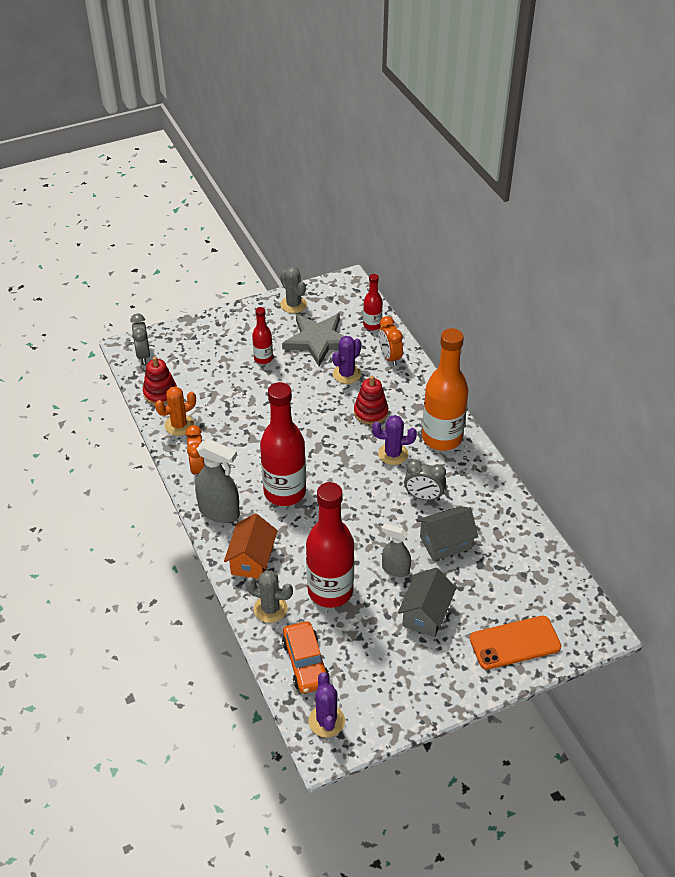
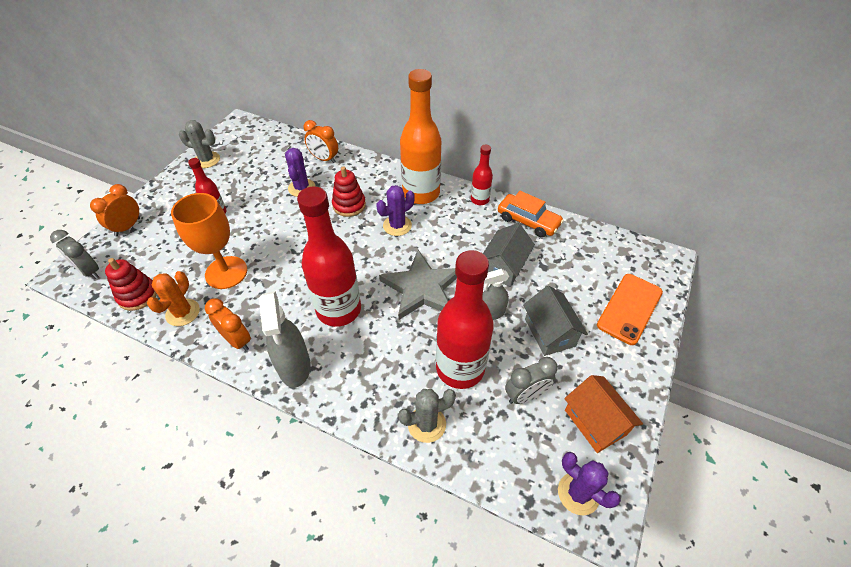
camera: 40 degrees left, 5 degrees up
grey spray bottle [195,439,240,523] -> grey spray bottle turned 90 degrees clockwise [259,291,311,388]
orange house [224,514,278,579] -> orange house moved to [564,375,643,453]
grey star [282,314,344,366] -> grey star moved to [379,250,457,320]
orange car [282,621,330,693] -> orange car moved to [498,191,564,237]
red bottle [363,274,383,330] -> red bottle moved to [471,145,493,205]
grey clock [404,459,446,501] -> grey clock moved to [505,357,558,404]
none -> orange clock [90,184,140,236]
none -> orange goblet [171,193,247,289]

